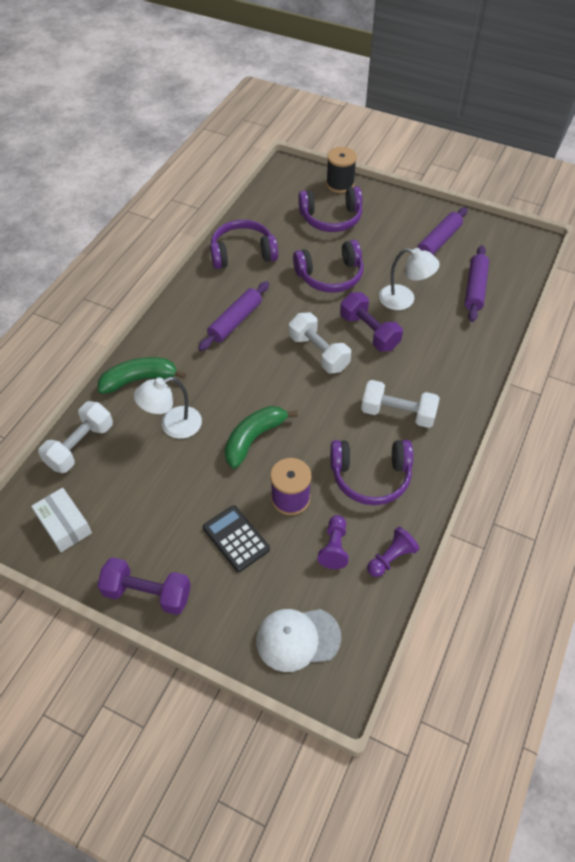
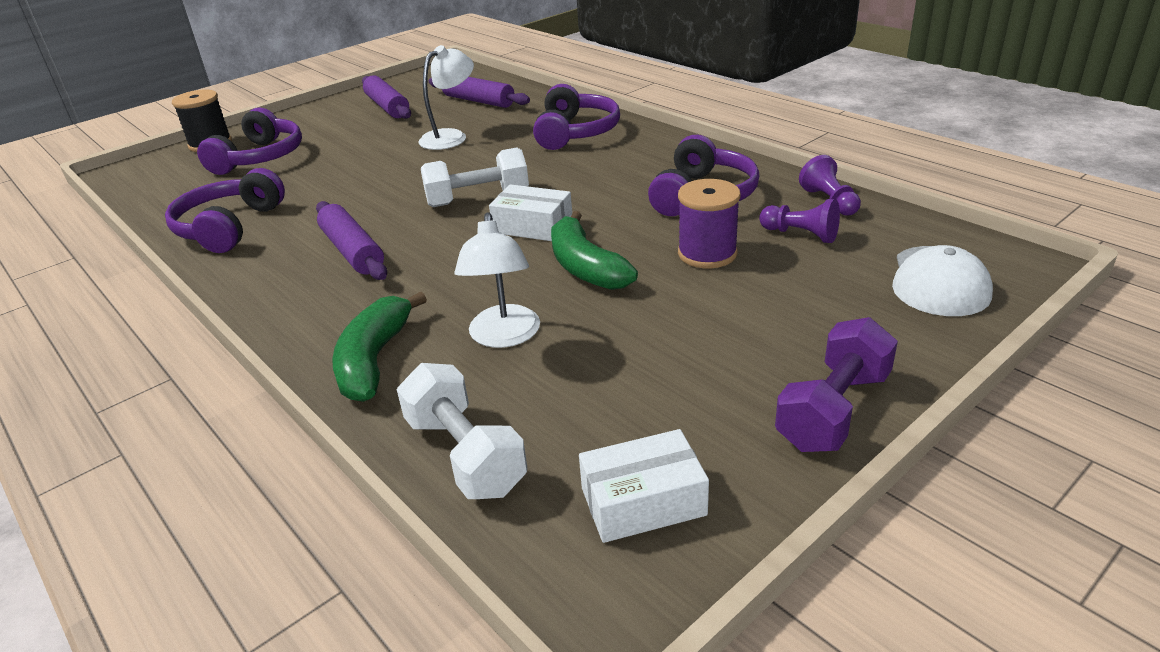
camera: 65 degrees left, 20 degrees down
black calculator [203,505,270,572] -> none
purple headphones [293,240,363,293] -> purple headphones moved to [533,84,620,150]
purple dumbbell [340,292,403,352] -> none
white dumbbell [361,380,440,428] -> none
none -> white box [489,184,572,241]

